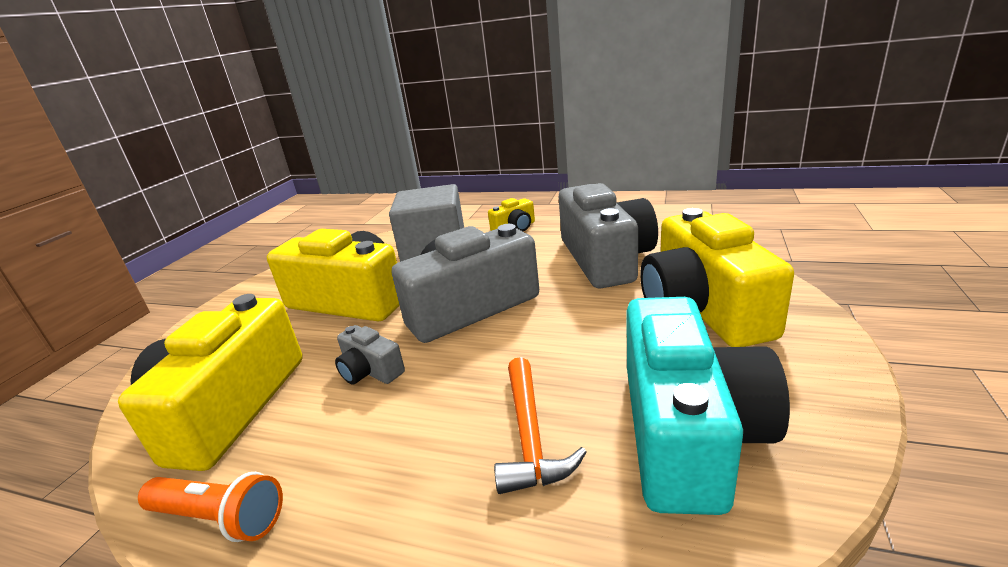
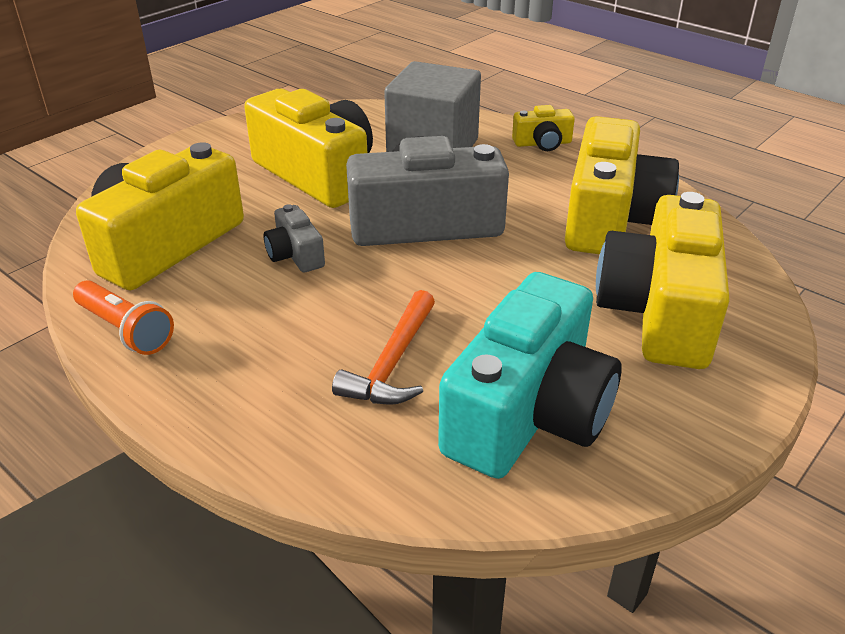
camera: 20 degrees right, 10 degrees up
grey camera [559,183,658,289] -> yellow camera [565,116,679,255]

